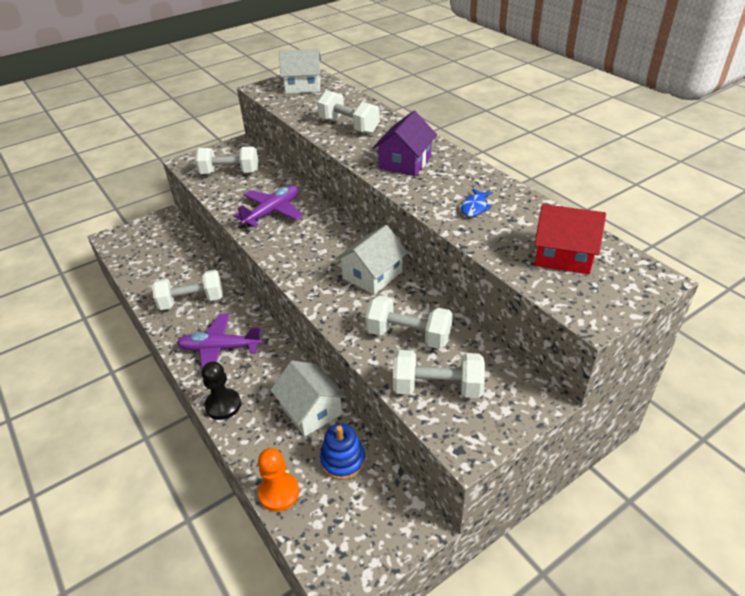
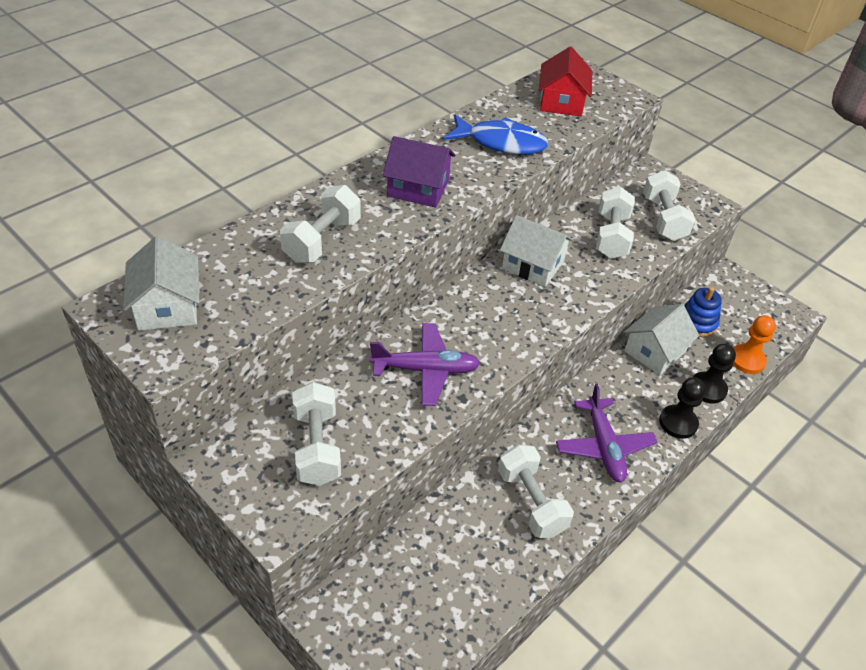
camera: 105 degrees left, 5 degrees up
purple plane [233,185,303,227] -> purple plane turned 150 degrees clockwise [370,323,481,406]
blue fish [461,189,492,217] -> blue fish [444,115,548,154], size x2.03
none -> black pawn [692,344,736,403]

